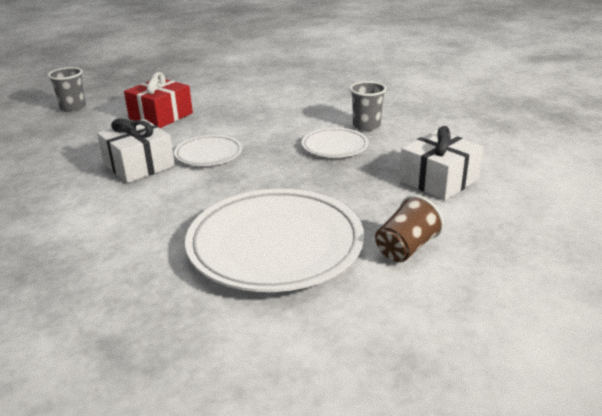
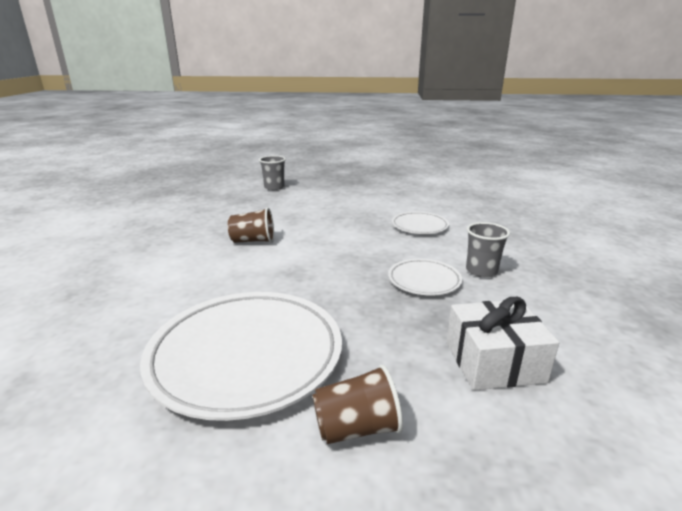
camera: 35 degrees right, 5 degrees down
white gift [97,118,175,183] -> brown cup [228,207,274,243]
red gift [124,72,193,128] -> none
white plate [174,135,242,166] -> white plate moved to [392,212,449,234]

